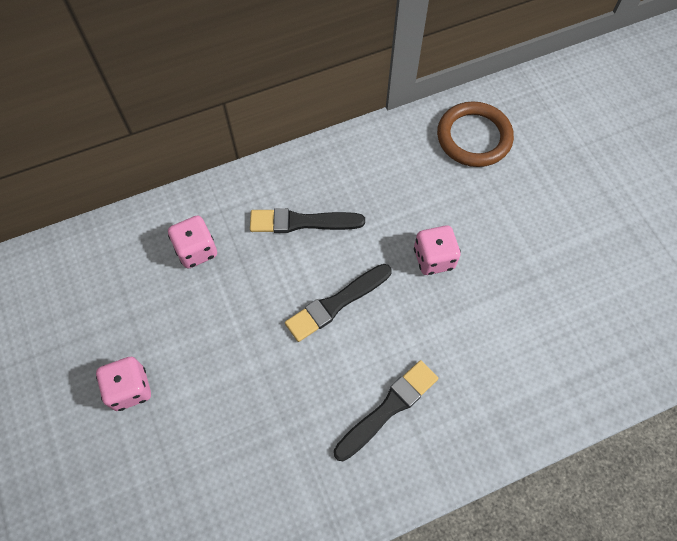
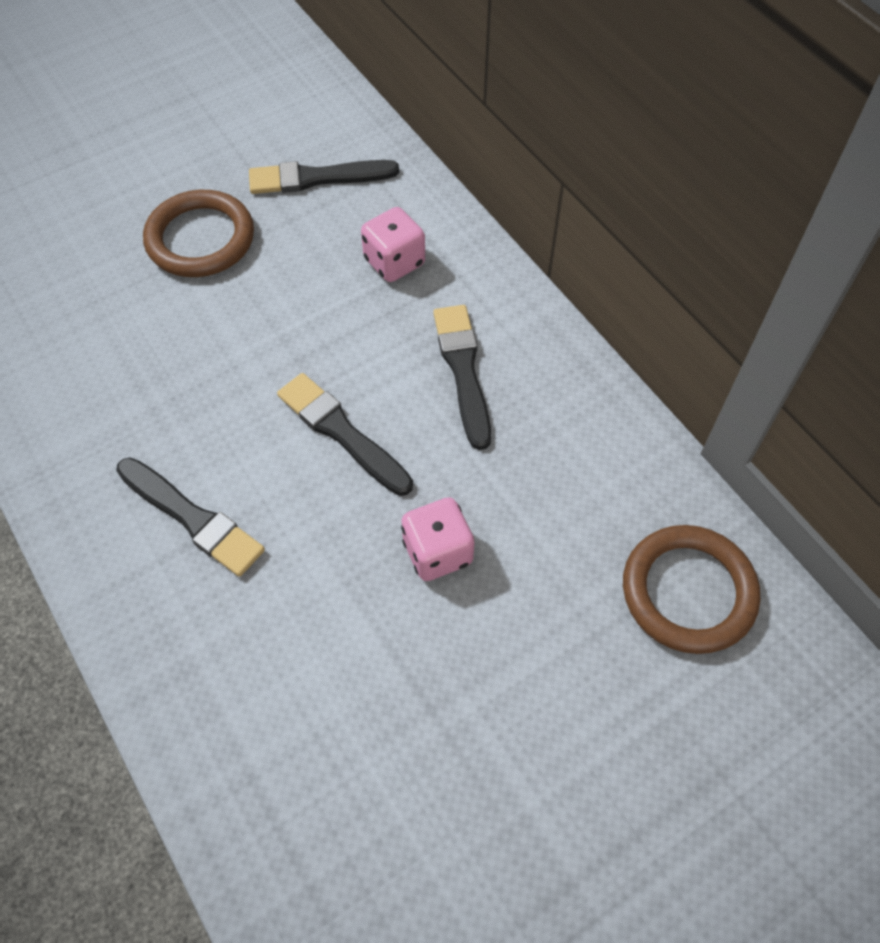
camera: 80 degrees right, 5 degrees down
pink dice [96,357,151,411] -> brown ring [143,190,254,277]
none -> black brush [249,160,399,194]

